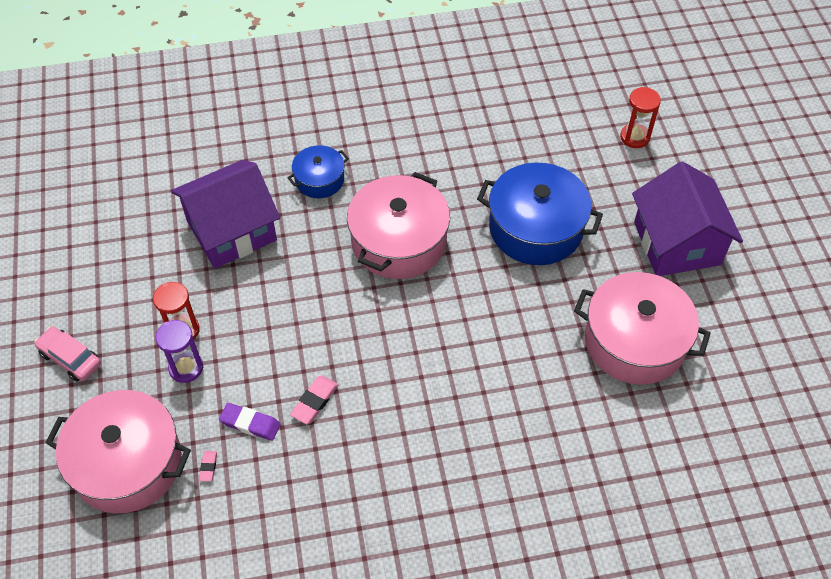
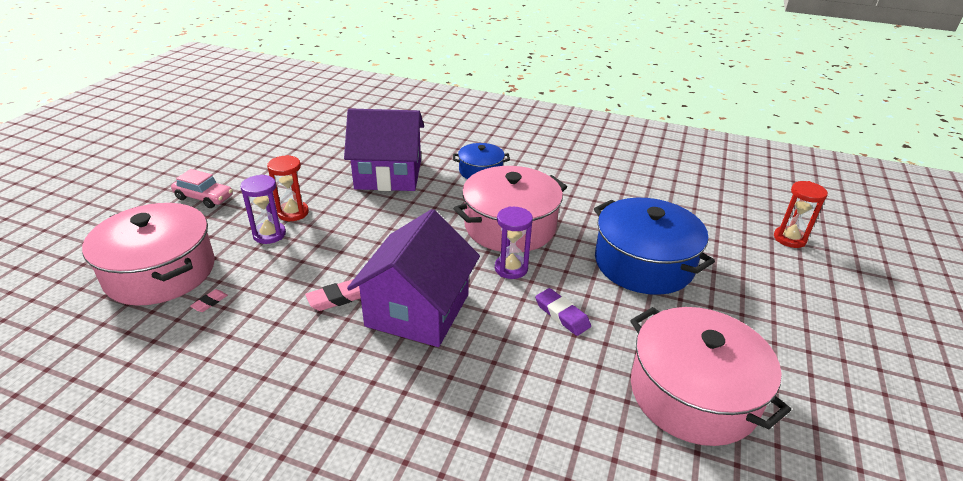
camera: 30 degrees right, 20 degrees down
pink car [34,326,101,381] -> pink car turned 135 degrees clockwise [171,169,233,208]
purple eraser [219,403,281,441] -> purple eraser moved to [535,288,591,336]
purple house [632,161,743,276] -> purple house moved to [347,209,480,347]
none -> purple hourglass [495,206,533,279]

